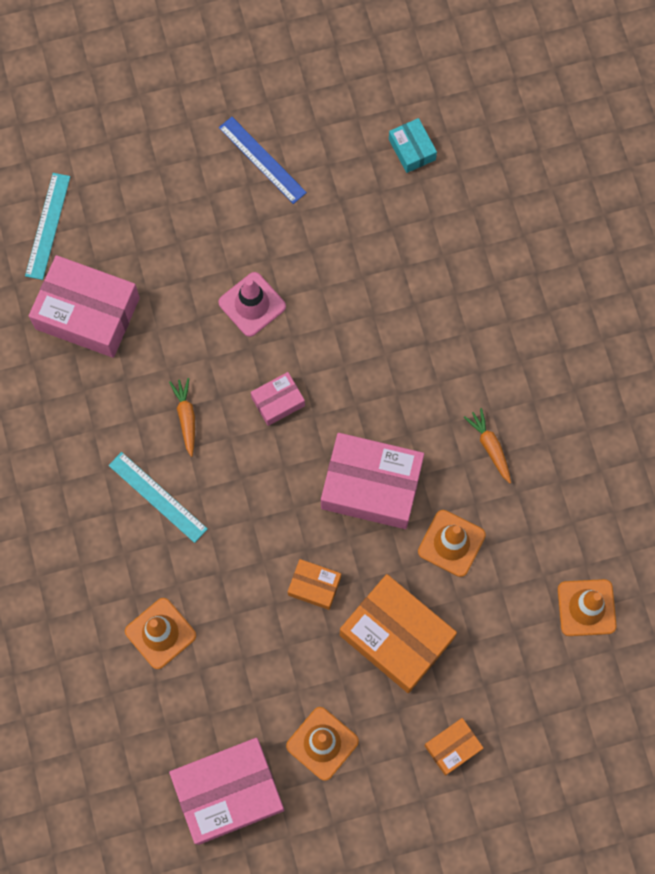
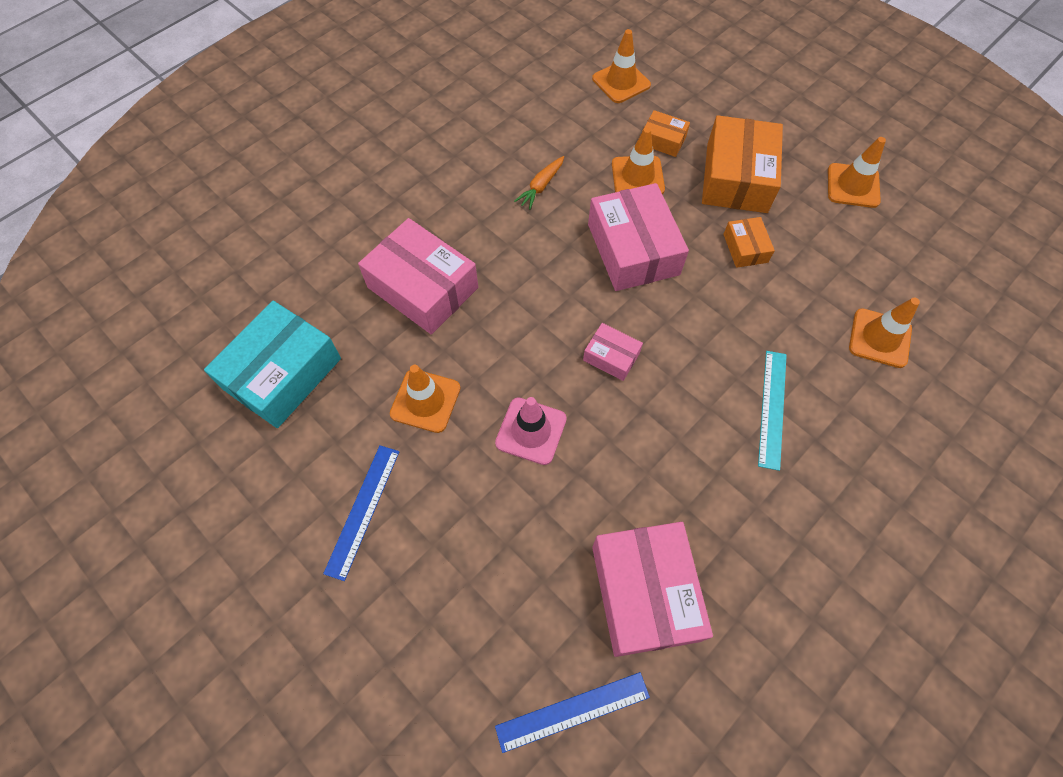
camera: 120 degrees left, 10 degrees down
turquoise ruler [25,173,70,280] -> blue ruler [495,672,650,753]
orange carrot [169,378,195,457] -> none
pink box [169,738,284,845] -> pink box moved to [358,218,478,334]
turquoise box [389,118,437,173] -> turquoise box [204,300,341,428], size x2.02
orange box [424,718,483,776] -> orange box moved to [644,110,690,157]
none -> orange traffic cone [390,365,461,433]

